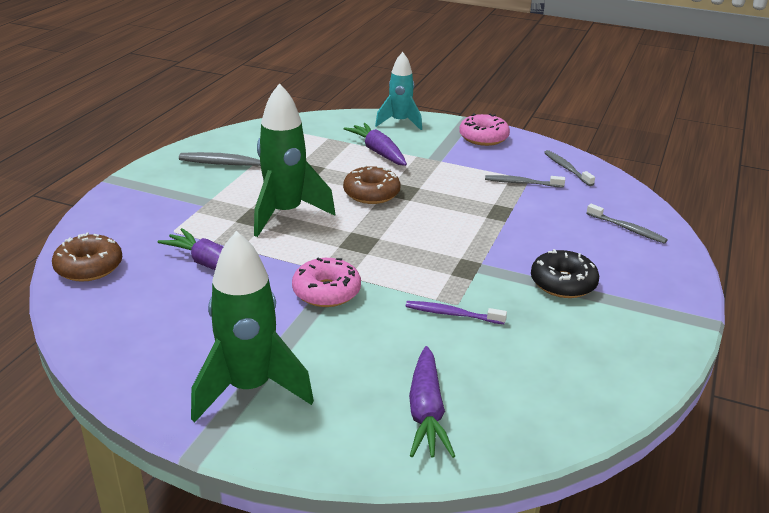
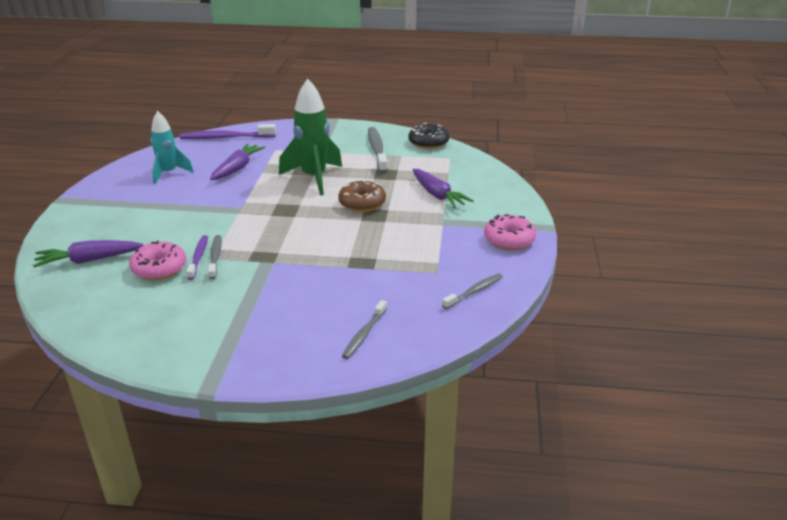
camera: 75 degrees right, 0 degrees up
brown donut [52,232,123,282] -> purple toothbrush [180,124,276,139]
green rocket [191,231,314,423] -> none
pink donut [292,258,361,307] -> pink donut moved to [129,241,186,280]
purple carrot [344,123,407,166] -> purple carrot turned 105 degrees clockwise [413,169,474,208]
turquoise rocket [375,52,422,130] -> turquoise rocket moved to [151,111,194,184]
grey toothbrush [485,175,565,188] -> grey toothbrush moved to [208,235,222,279]
black donut [531,249,599,298] -> black donut moved to [408,123,449,149]

